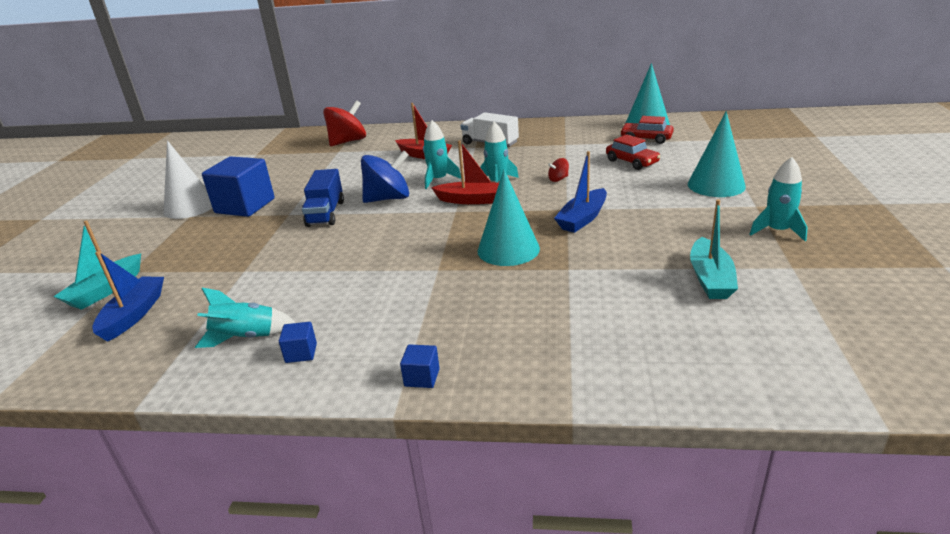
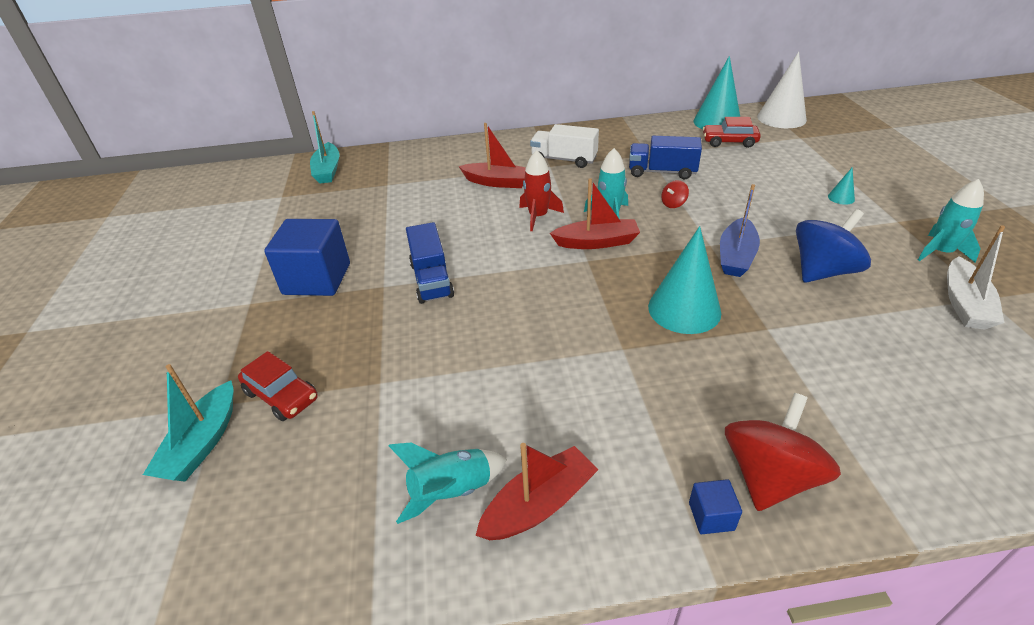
camera: 15 degrees left, 10 degrees up
blue boat [92,251,164,342] -> none
white cone [164,140,212,219] -> white cone moved to [757,52,807,128]
blue cube [279,322,317,363] -> red boat [475,443,599,540]
red spinning top [323,100,366,146] -> red spinning top moved to [725,393,841,511]
blue spinning top [361,150,409,203] -> blue spinning top moved to [796,209,871,283]
turquoise rocket [423,120,461,189] -> red rocket [519,150,564,231]
red car [606,135,661,170] -> red car moved to [238,351,318,421]
turquoise cone [688,111,746,197] -> turquoise cone [828,167,855,205], size x0.43
turquoise boat [690,199,738,299] -> turquoise boat moved to [310,111,340,183]
none -> blue truck [629,136,702,179]
none -> white boat [947,225,1005,330]

